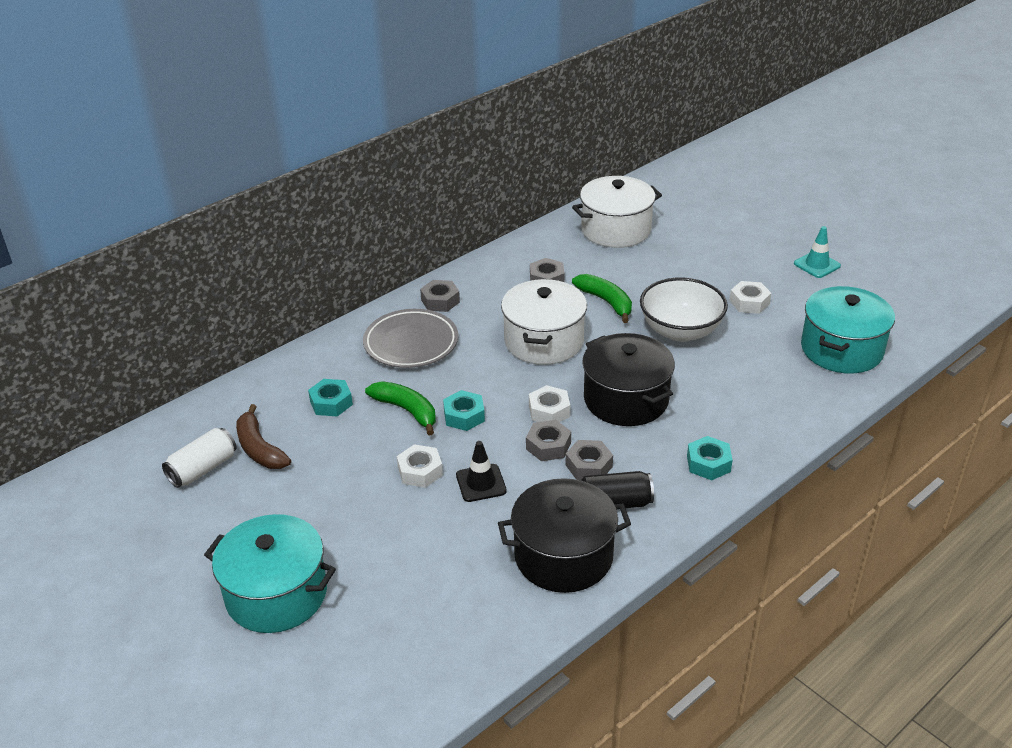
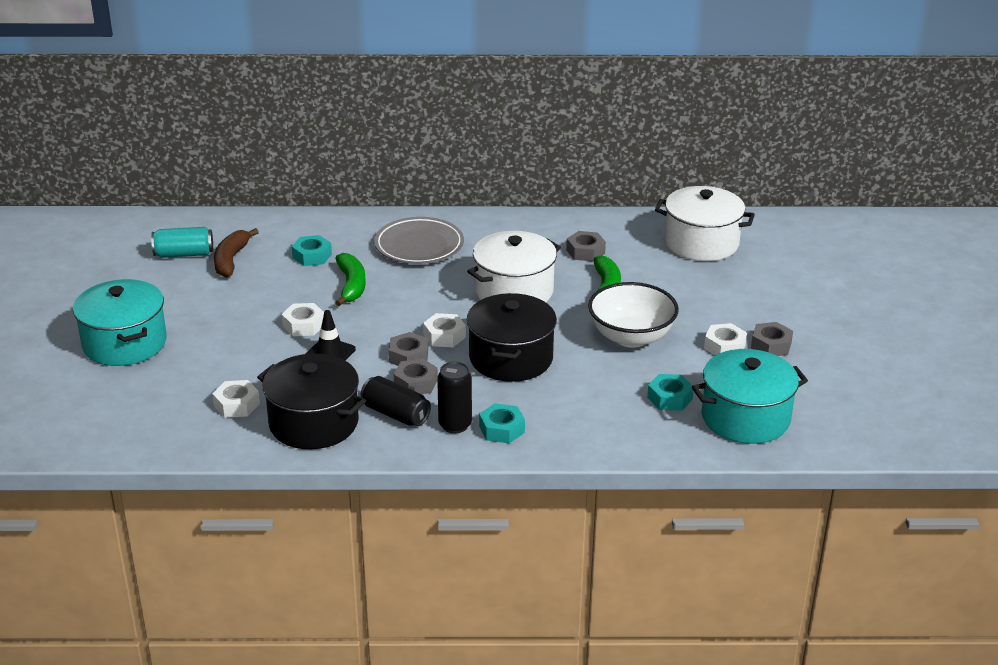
camera: 40 degrees right, 5 degrees down
white can [162,428,236,488] -> turquoise can [151,227,213,258]
grey nut [420,280,460,312] -> grey nut moved to [751,322,793,356]
turquoise nut [443,390,485,431] -> turquoise nut moved to [647,374,694,411]
turquoise traffic cone [794,226,841,278] -> none
none -> white nut [212,380,260,418]
none -> black can [437,362,472,433]

